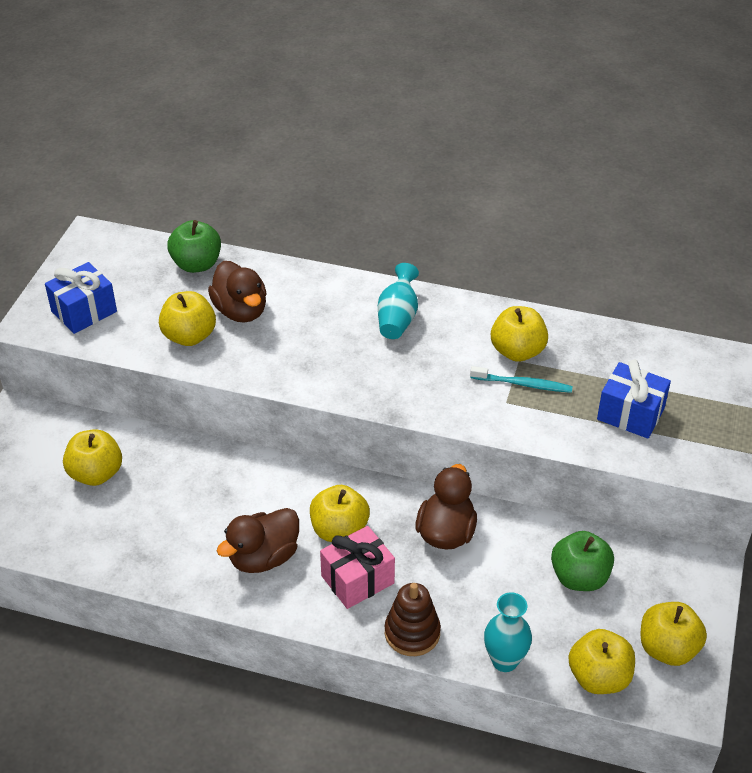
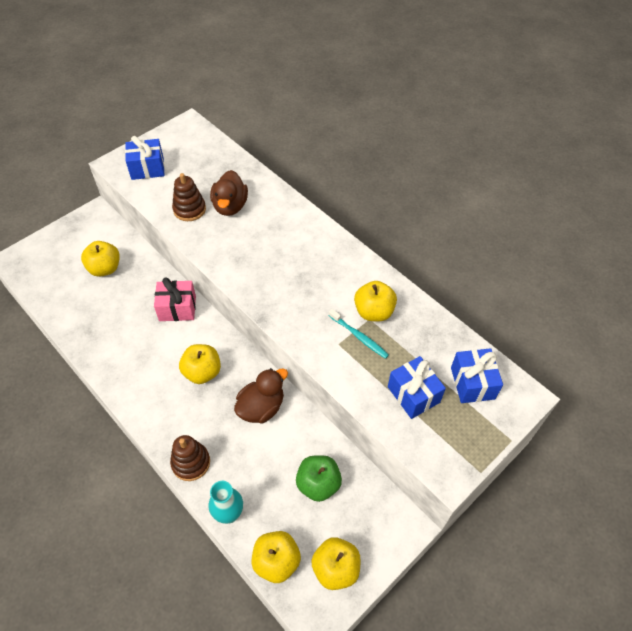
camera: 30 degrees right, 10 degrees up
yellow apple [159,291,216,346] -> brown stacking toy [172,173,206,221]
green apple [167,220,221,273] -> none
brown duck [216,508,299,573] -> none
pink gift [320,526,395,609] -> pink gift moved to [154,277,196,321]
turquoise vase [378,263,419,339] -> none
none -> blue gift [451,348,503,403]

